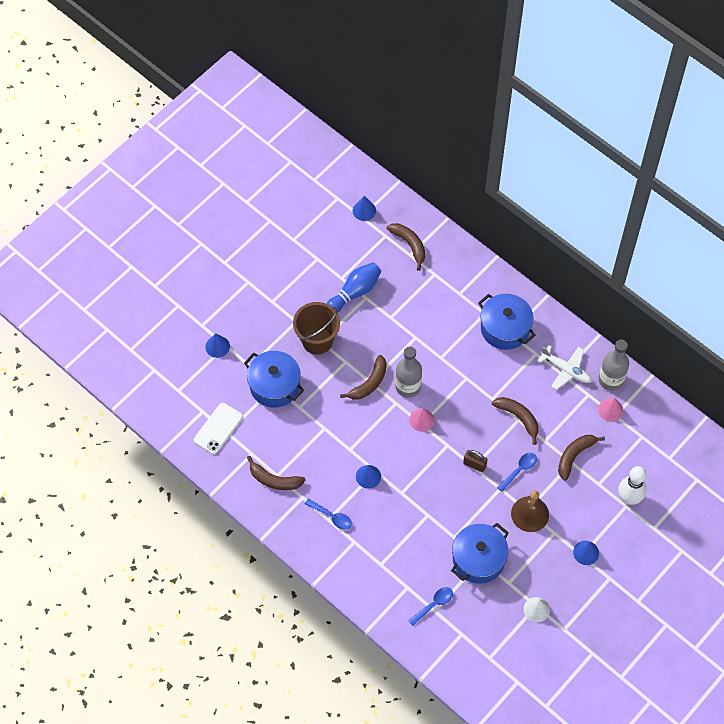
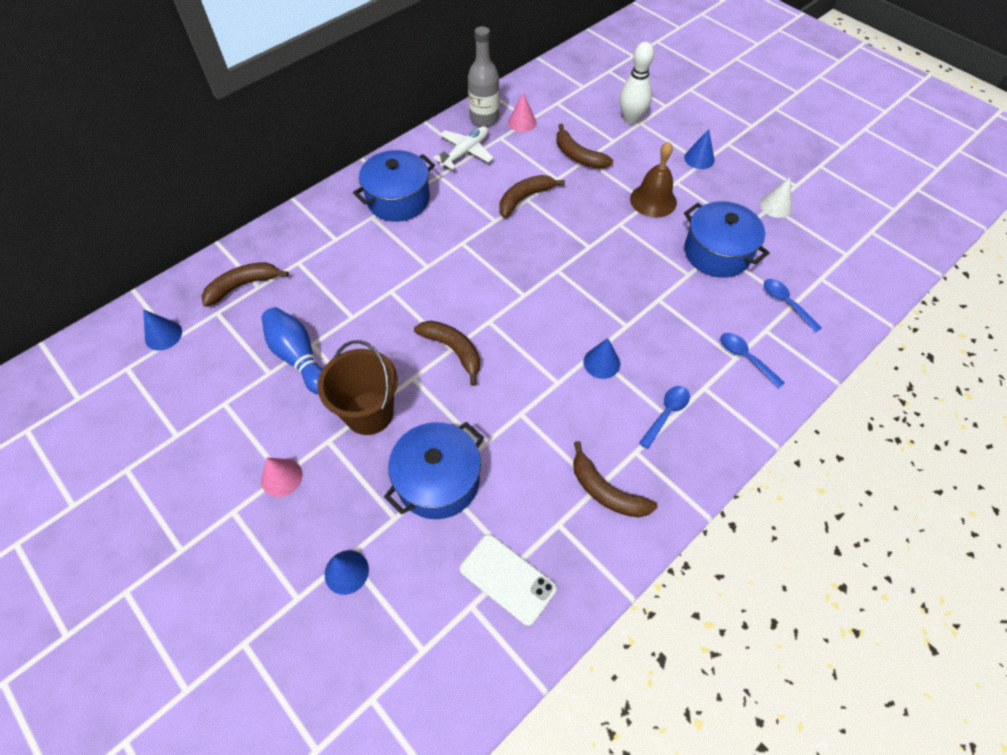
camera: 85 degrees left, 5 degrees down
brown banana [247,456,306,490] -> brown banana turned 105 degrees clockwise [573,441,658,518]
grey bottle [395,347,422,398] -> none
pink cone [409,408,434,432] -> pink cone moved to [261,458,302,497]
brown padlock [463,450,488,472] -> none
blue spoon [497,453,537,492] -> blue spoon moved to [721,333,785,388]

